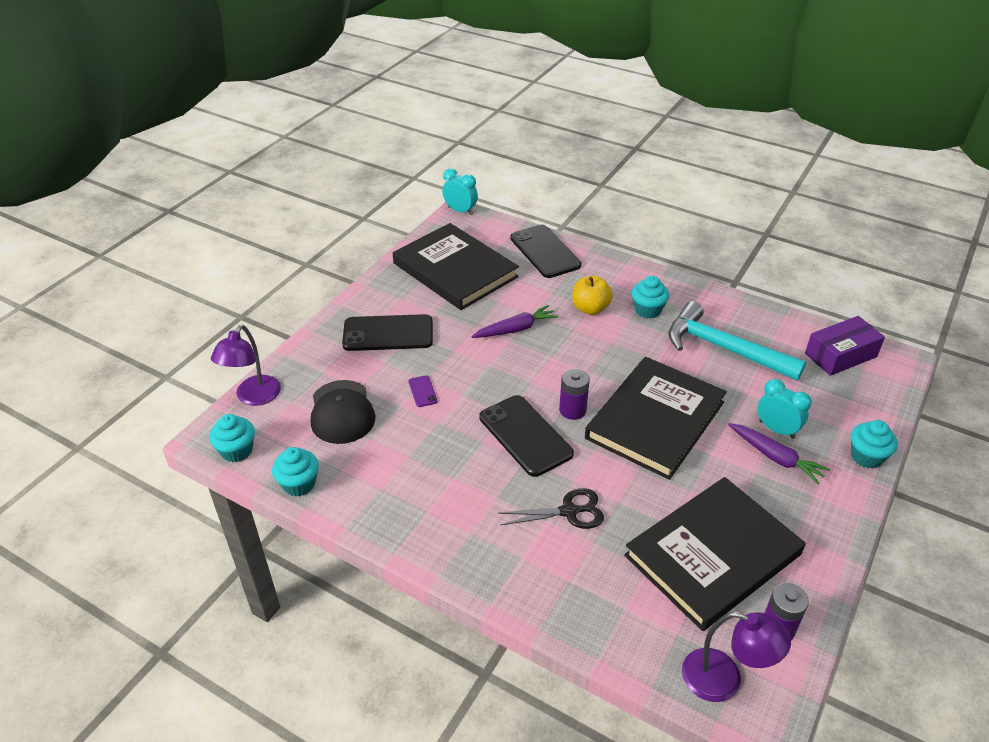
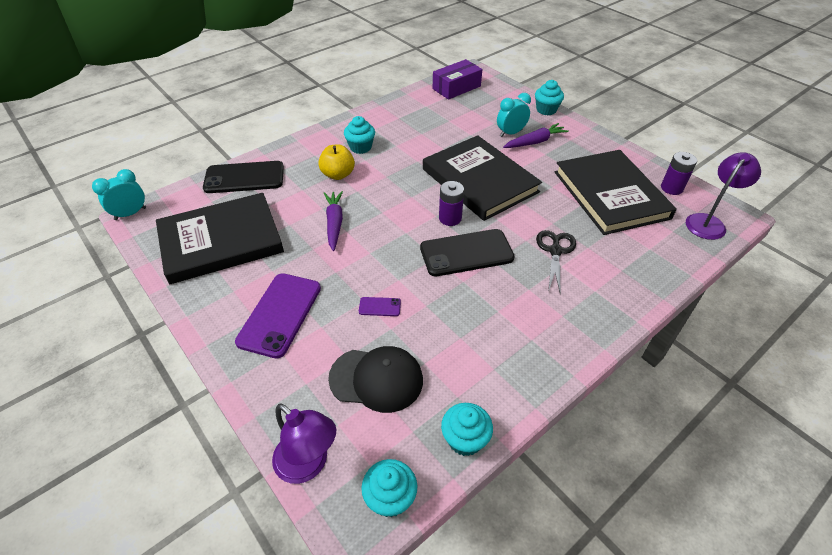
camera: 70 degrees left, 5 degrees up
black phone [342,314,433,351] -> purple phone [235,273,321,359]
turquoise hammer [668,301,806,381] -> none
purple box [805,316,885,376] -> purple box turned 60 degrees clockwise [433,59,482,99]

